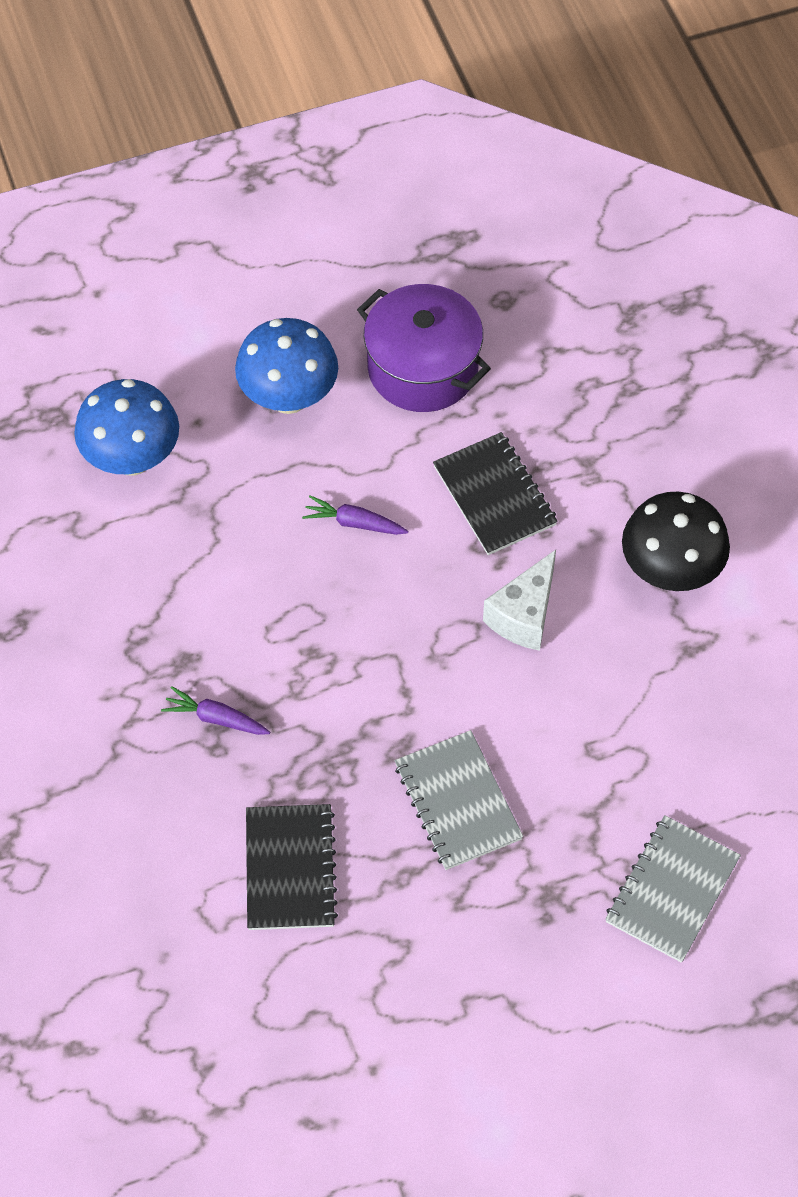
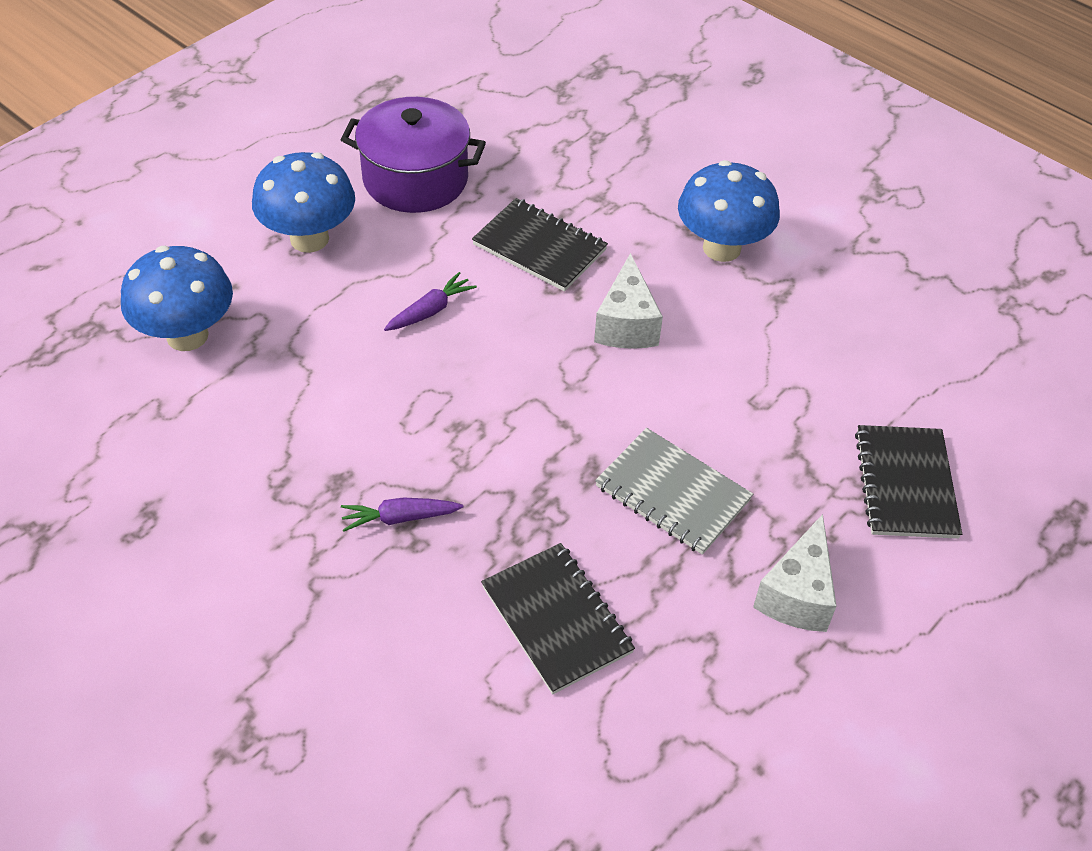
camera: 30 degrees left, 10 degrees down
purple carrot [302,495,408,535] -> purple carrot turned 150 degrees clockwise [384,272,477,331]
grey notebook [605,815,741,963] -> black notebook [855,425,962,539]
black mushroom [622,492,730,591] -> blue mushroom [678,160,780,262]
none -> white cheese [753,514,837,632]

